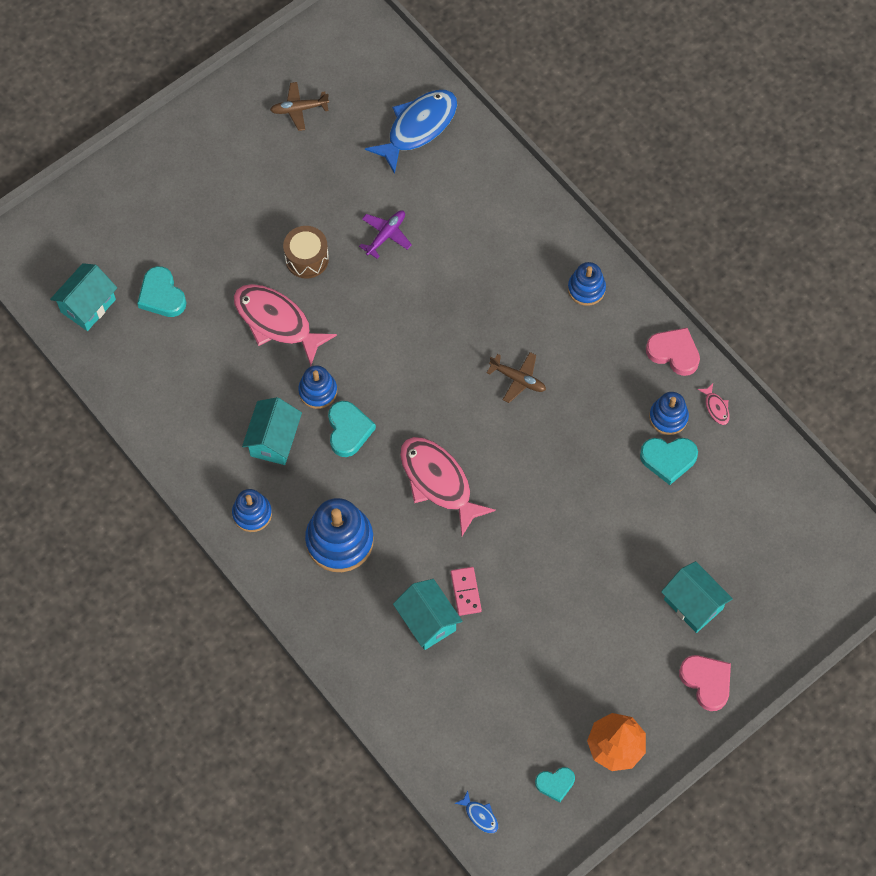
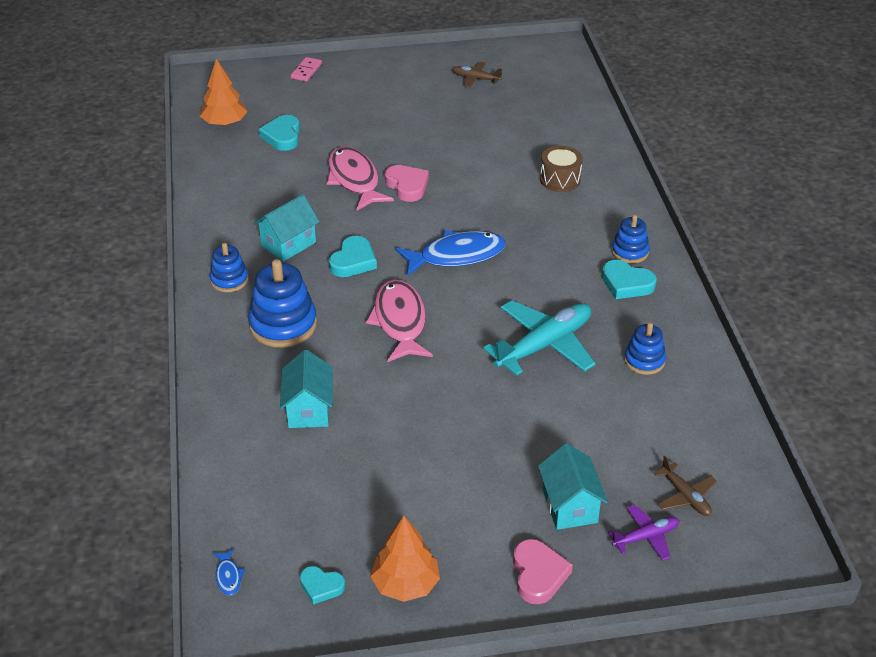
camera: 30 degrees right, 25 degrees down
turquoise house [50,263,117,331] -> orange tree [200,59,248,126]
brown drum [283,226,329,279] -> brown drum moved to [540,146,583,192]
blue stacking toy [298,365,337,409] -> none
purple plane [359,210,412,259] -> purple plane moved to [608,505,679,561]
blue fish [365,90,457,174] -> blue fish moved to [396,231,506,276]
pink domino [451,567,482,616] -> pink domino moved to [291,57,322,82]
brown plane [487,352,546,403] -> brown plane moved to [653,456,717,516]
turquoise heart [640,438,698,485] -> turquoise heart moved to [602,260,657,299]
pink heart [646,328,700,376] -> pink heart moved to [385,165,429,202]
pink fish [697,383,730,425] -> none
none -> turquoise plane [483,300,596,376]

